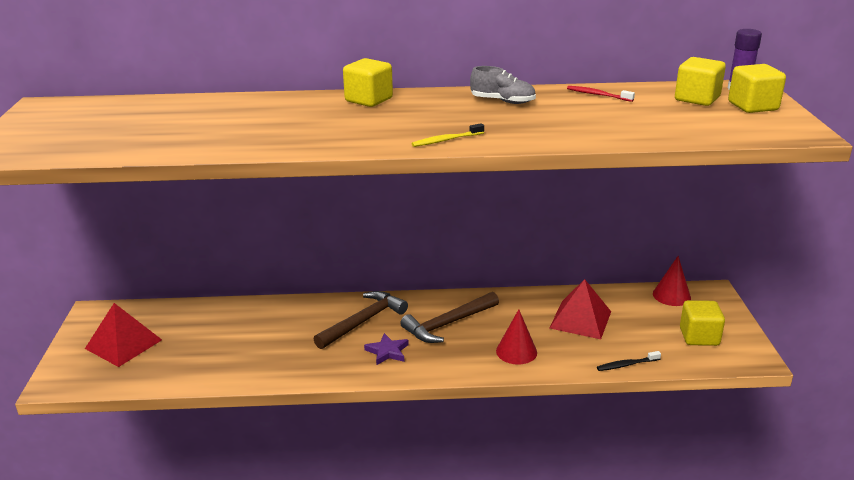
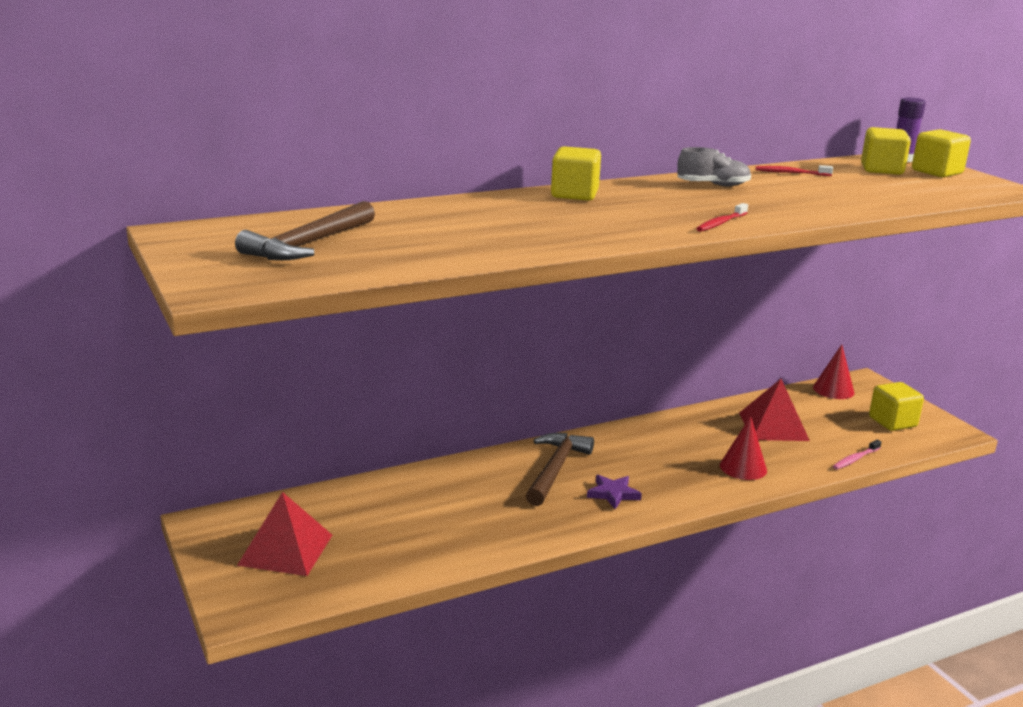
camera: 25 degrees left, 5 degrees down
brown hammer [400,292,499,343] -> brown hammer moved to [235,201,375,260]
yellow toothbrush [411,123,484,147] -> red toothbrush [696,203,748,232]
black toothbrush [597,351,661,371] -> pink toothbrush [833,440,881,470]

